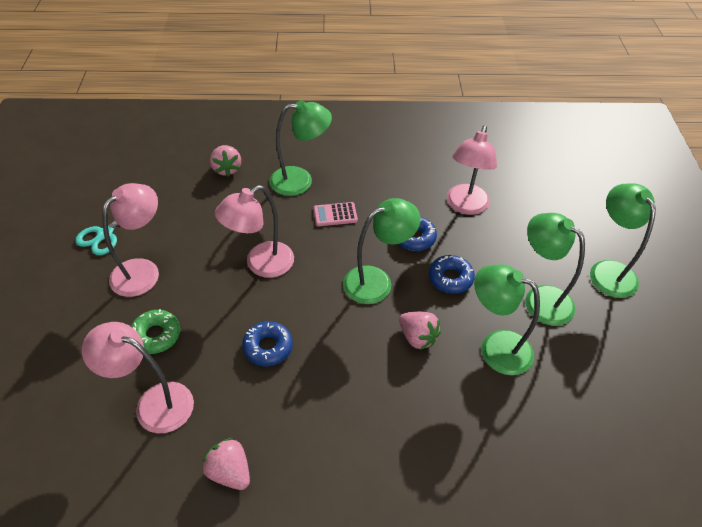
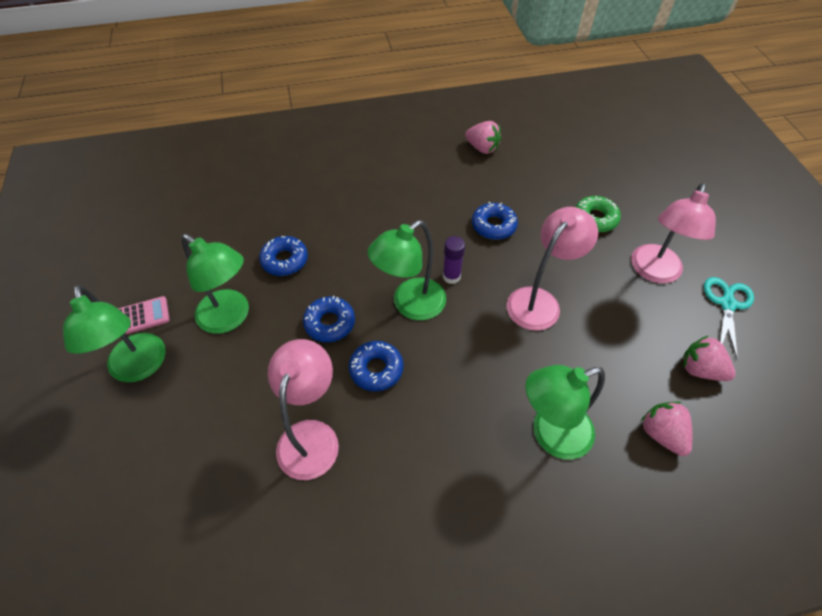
camera: 170 degrees right, 5 degrees up
pink lamp [82,322,194,433] -> none
pink calculator [314,202,358,226] -> pink calculator moved to [118,296,170,334]
pink strawberry [399,312,441,350] -> pink strawberry moved to [683,335,736,381]
green lamp [474,264,540,375] -> blue donut [259,236,308,276]
none -> purple glue stick [443,236,465,284]

